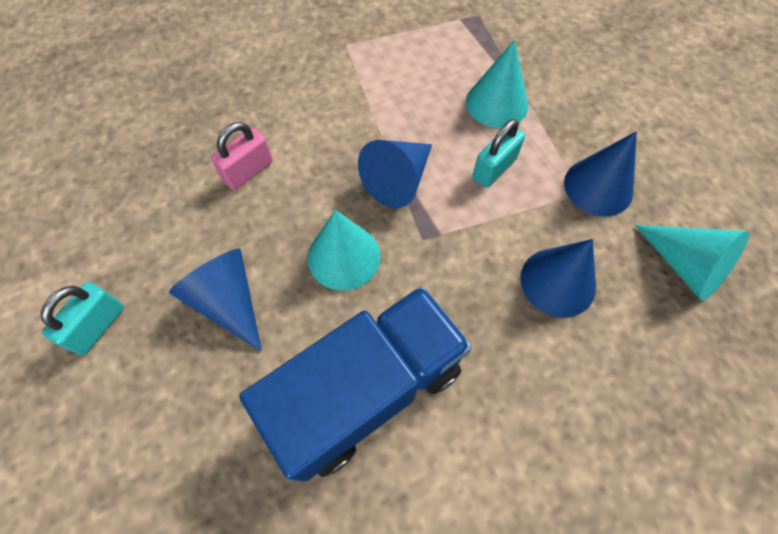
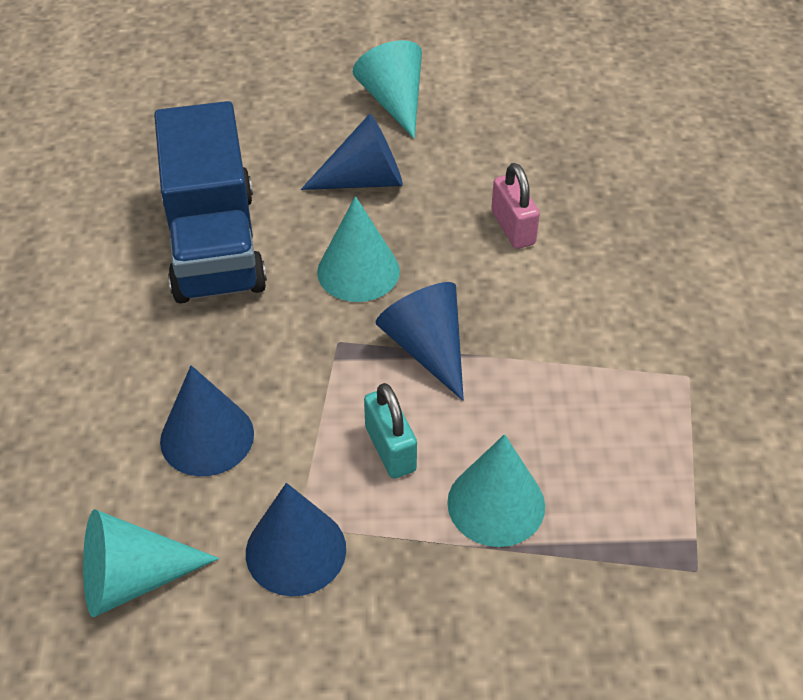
camera: 115 degrees right, 15 degrees down
turquoise padlock [41,282,124,355] -> turquoise cone [353,40,422,139]

